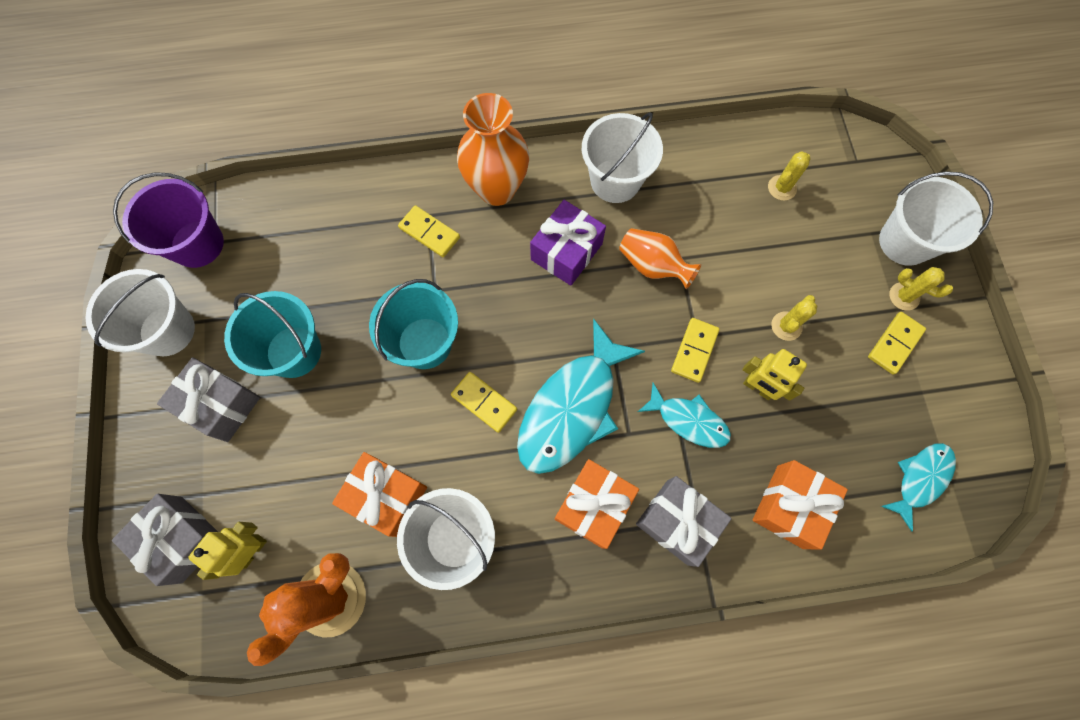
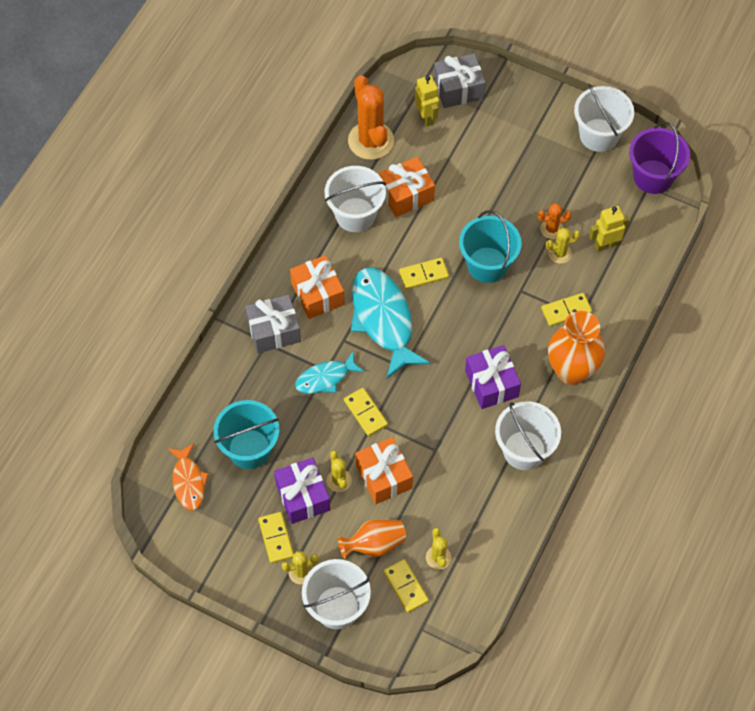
camera: 125 degrees right, 10 degrees down
grey gift [157,357,260,442] -> none
turquoise bucket [224,291,321,378] -> turquoise bucket moved to [213,400,279,469]
orange vase [619,228,701,289] -> orange vase moved to [338,519,406,559]
yellow robot [742,349,807,401] -> yellow robot moved to [589,206,629,252]
orange gift [753,460,848,550] -> orange gift moved to [355,437,413,504]
turquoise fish [881,443,956,531] -> orange fish [168,443,209,510]
none -> purple gift [274,458,330,524]
none -> yellow domino [384,559,429,613]
none -> orange cactus [538,203,572,239]
none -> yellow cactus [546,228,580,264]

